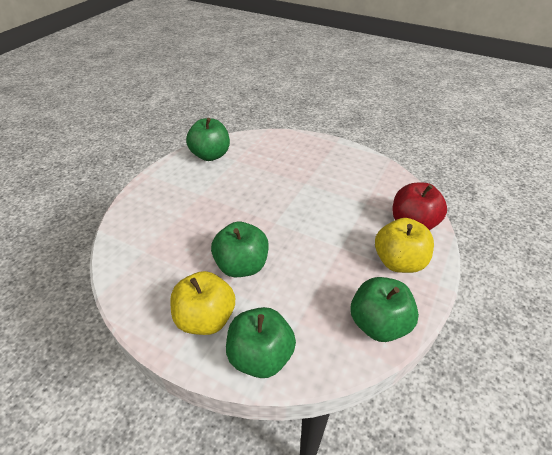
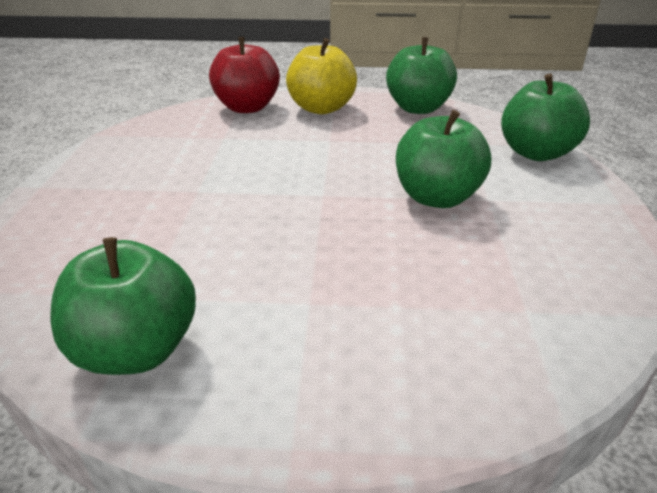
camera: 115 degrees left, 10 degrees down
yellow apple [170,271,235,335] -> none

